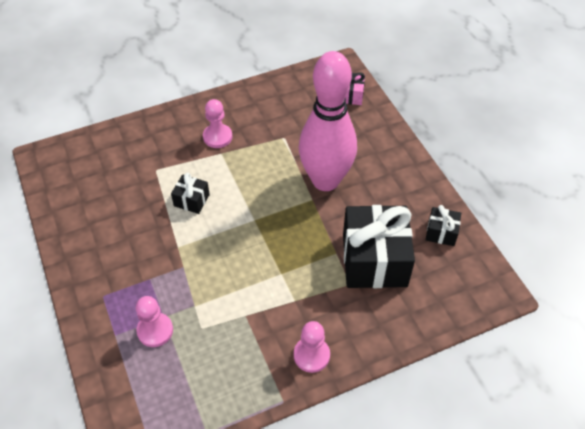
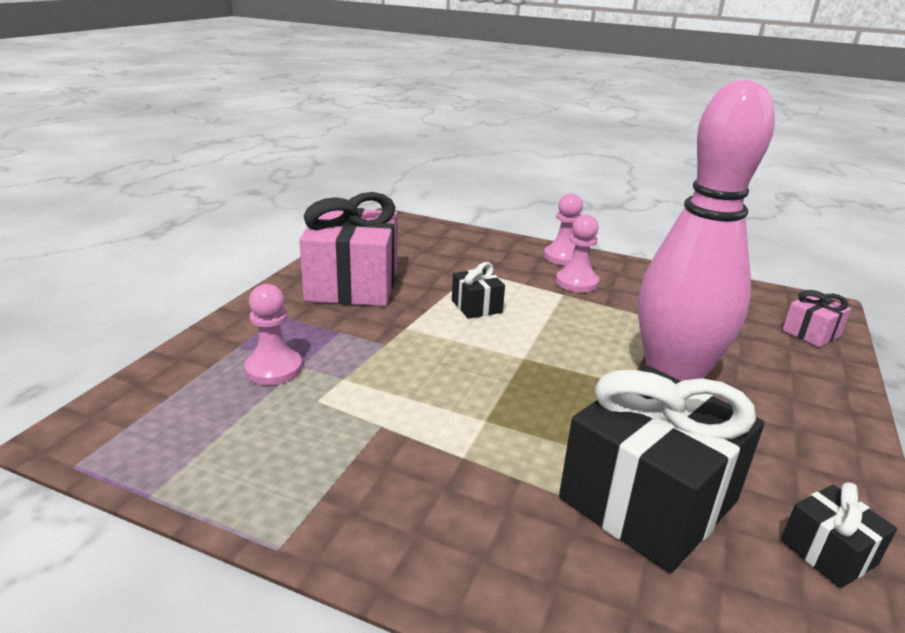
camera: 45 degrees right, 25 degrees down
pink pawn [294,321,330,373] -> pink pawn moved to [544,193,583,266]
none -> pink gift [299,192,398,306]

